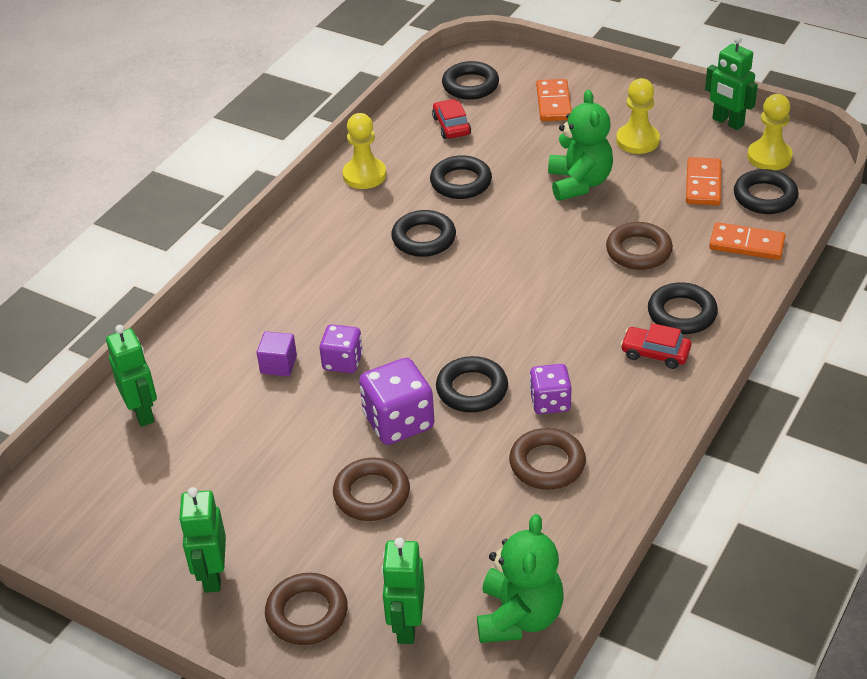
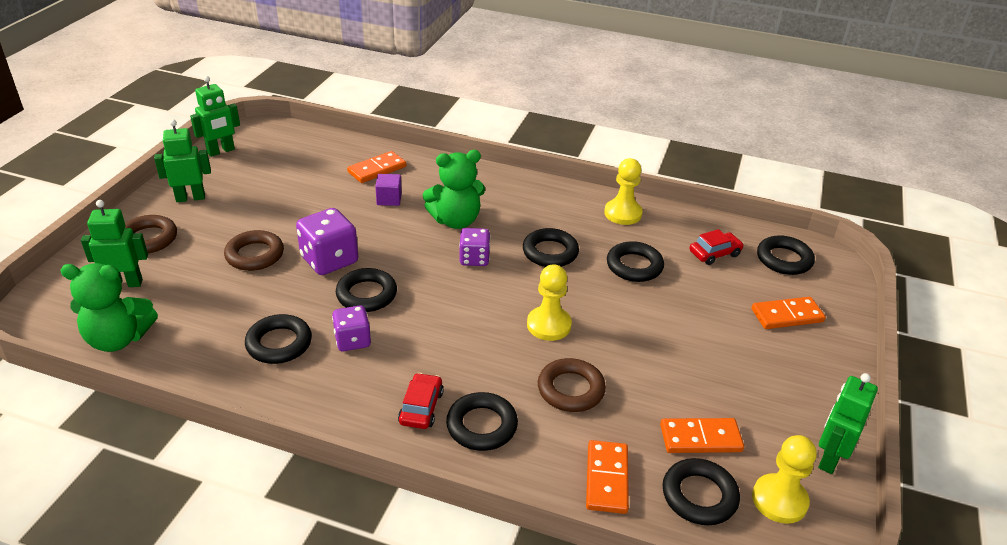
camera: 75 degrees right, 5 degrees down
green robot [106,325,157,427] -> green robot moved to [190,76,240,157]
purple dice [319,324,363,373] -> purple dice moved to [459,228,491,266]
brown ring [509,428,586,490] -> black ring [245,314,312,364]
green teddy bear [548,90,613,201] -> green teddy bear moved to [422,150,485,229]
yellow pawn [616,78,660,154] -> yellow pawn moved to [527,264,572,341]
none -> orange domino [347,151,406,183]

